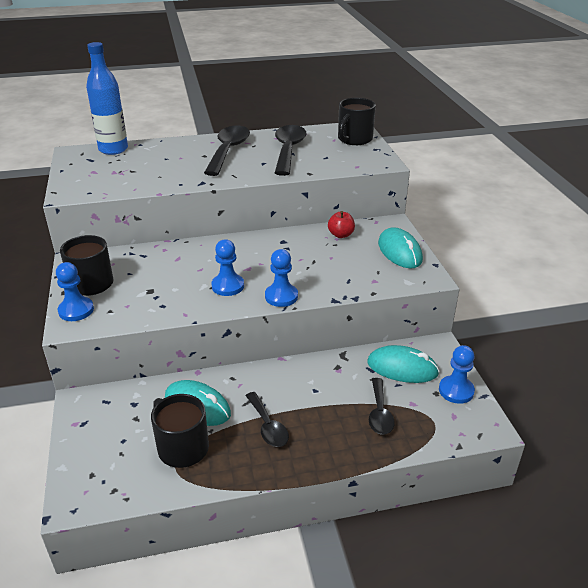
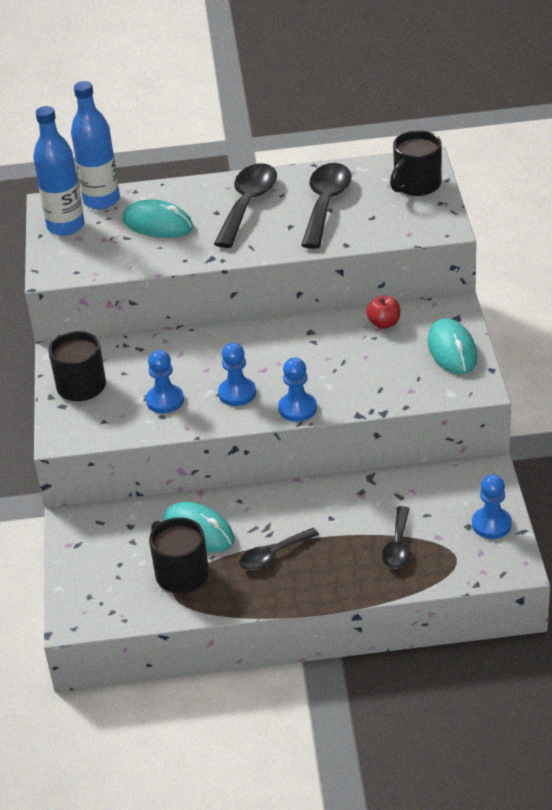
camera: 10 degrees right, 5 degrees up
blue pawn [56,262,94,321] -> blue pawn moved to [146,350,184,413]
black spoon [245,392,289,447] -> black spoon turned 75 degrees clockwise [239,528,319,570]
turquoise mouse [367,345,440,383] -> turquoise mouse moved to [123,200,193,238]
none -> blue bottle [33,106,85,236]

